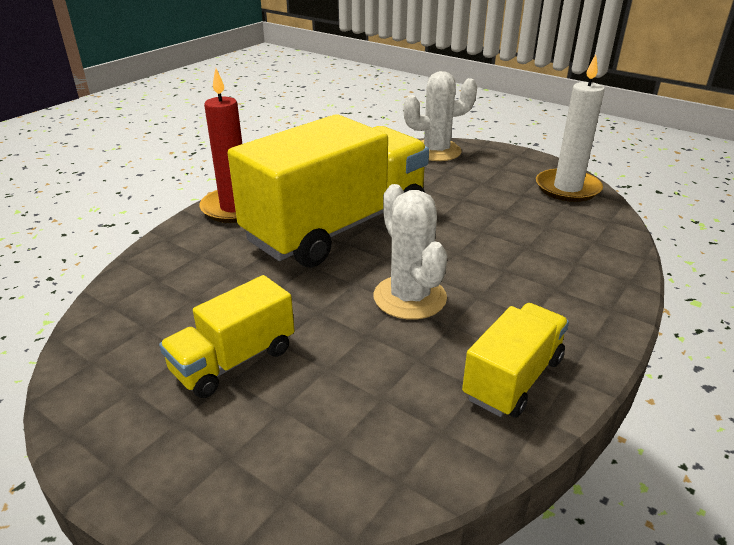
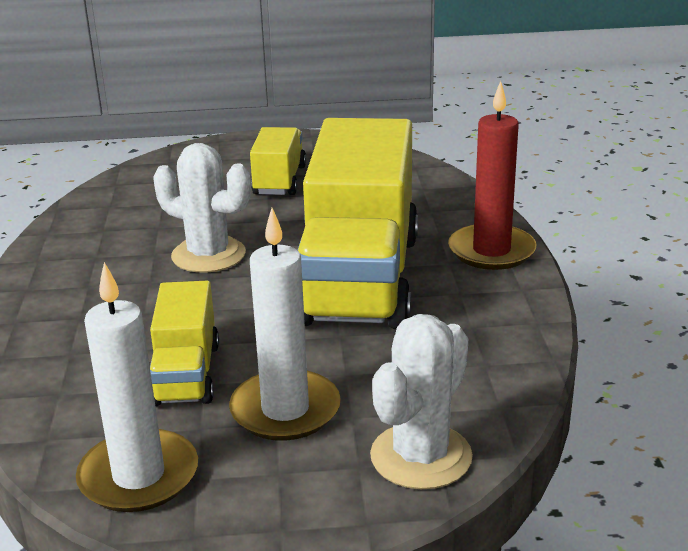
camera: 140 degrees right, 5 degrees down
yellow truck [462,303,569,418] -> yellow truck moved to [150,281,219,406]
none -> white candle [229,208,341,441]

